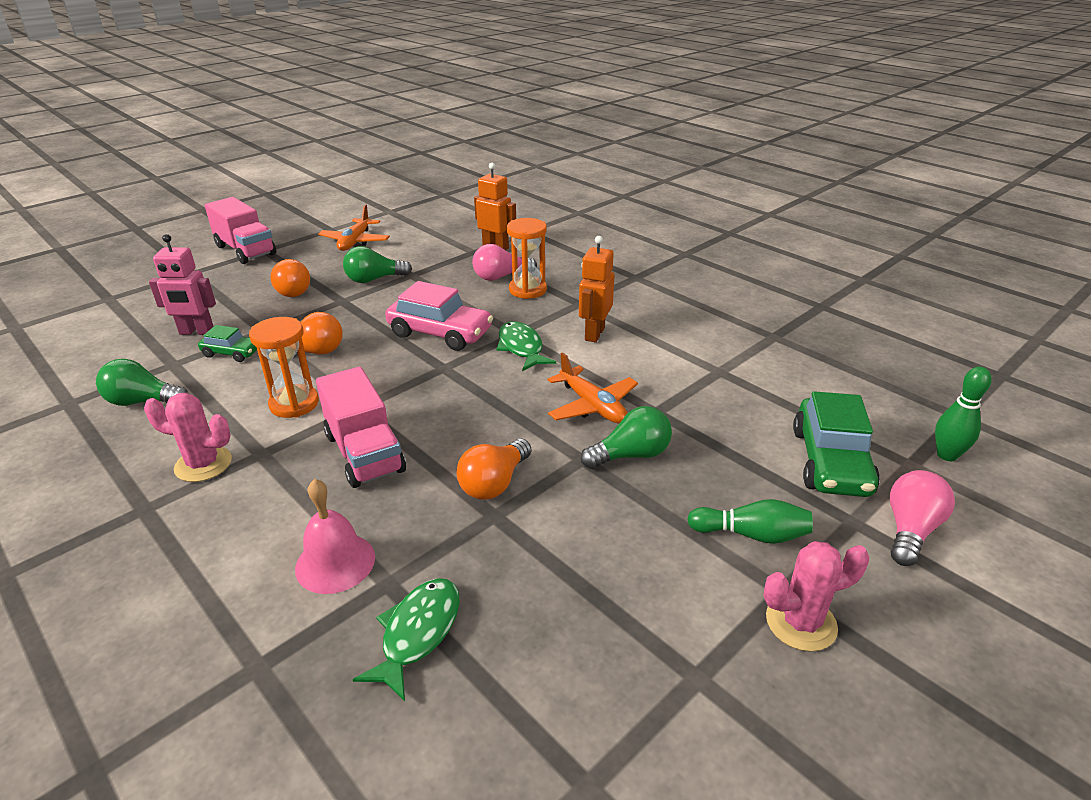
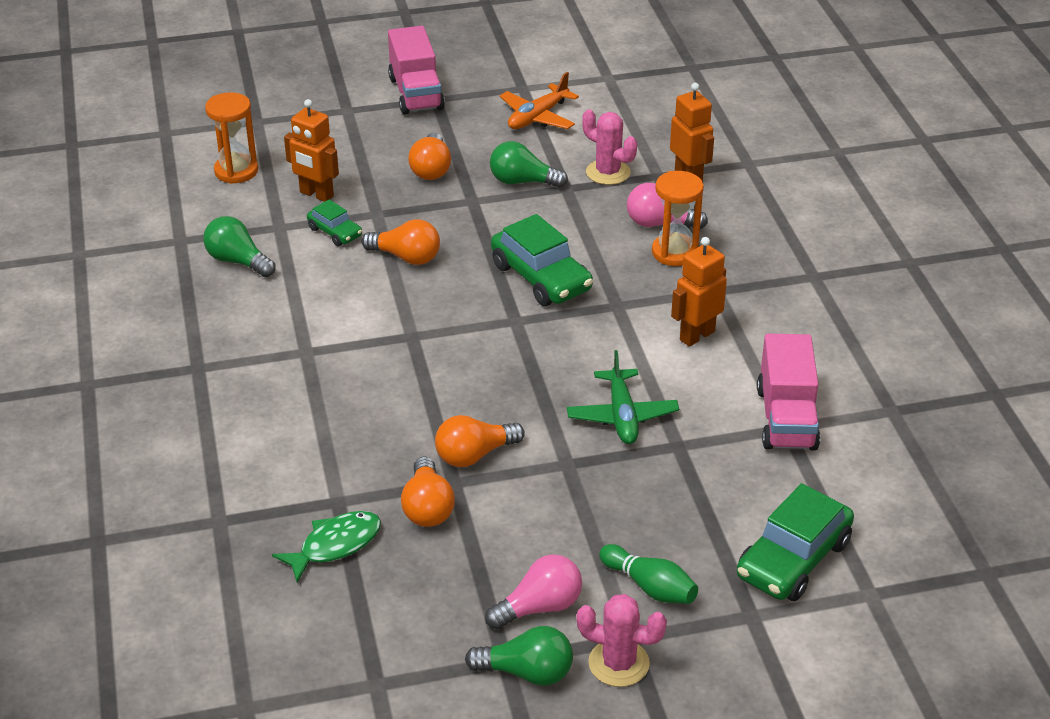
camera: 30 degrees right, 5 degrees up
pink cactus [144,393,232,482] -> pink cactus moved to [582,109,637,185]
pink robot [149,234,216,335] -> orange robot [284,99,339,202]
orange hourglass [249,317,319,418] -> orange hourglass moved to [205,92,258,184]
pink bell [295,479,375,594] -> none
pink truck [316,367,406,488] -> pink truck moved to [757,334,820,451]
pink car [385,281,493,351] -> green car [491,214,593,306]
green fish [496,321,556,371] -> none
orange plane [548,352,638,423] -> green plane [567,350,679,444]
green light bulb [581,406,672,469] -> green light bulb moved to [465,626,573,686]
pink light bulb [890,470,955,566] -> pink light bulb moved to [485,554,582,629]
green bowling pin [935,367,992,461] -> none
none -> orange light bulb [401,456,455,527]

